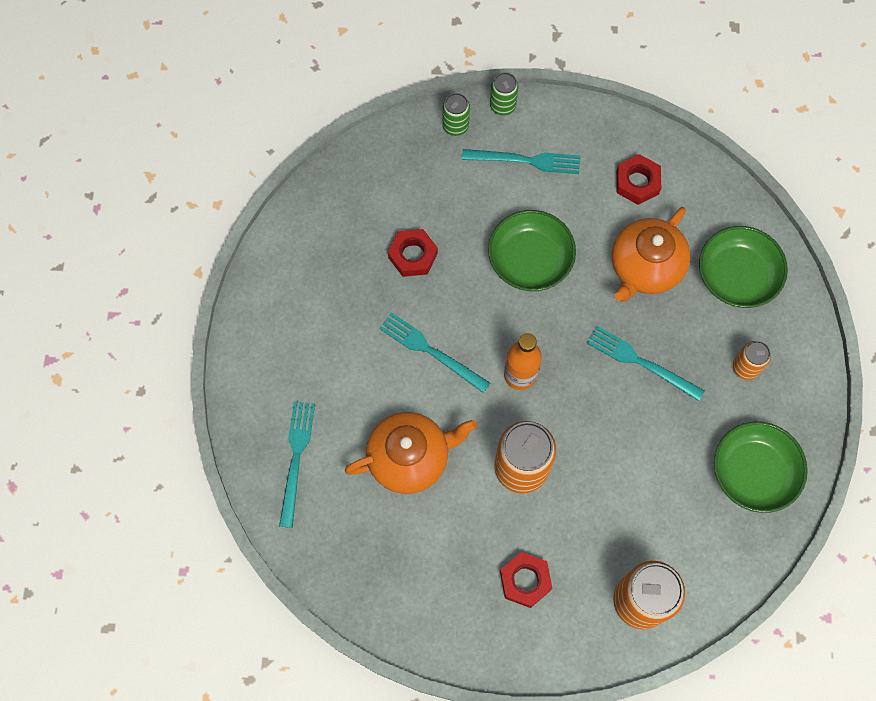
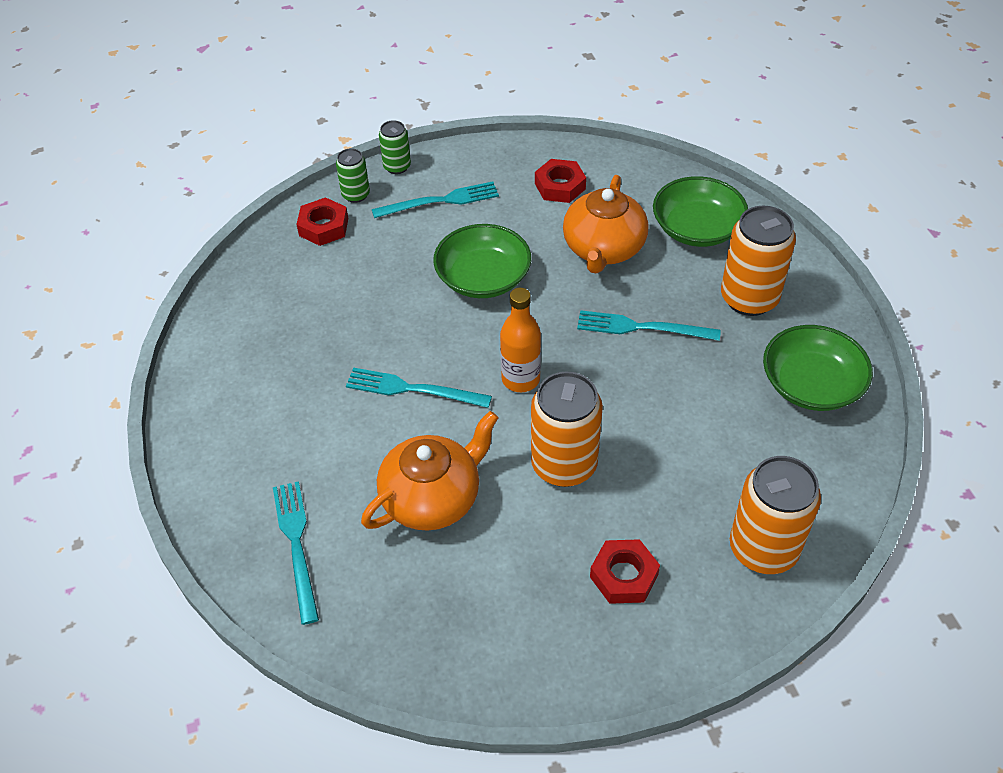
camera: 20 degrees left, 20 degrees down
red nut [388,229,438,277] -> red nut moved to [296,197,348,246]
orange can [733,341,771,380] -> orange can [721,206,796,316], size x1.88

